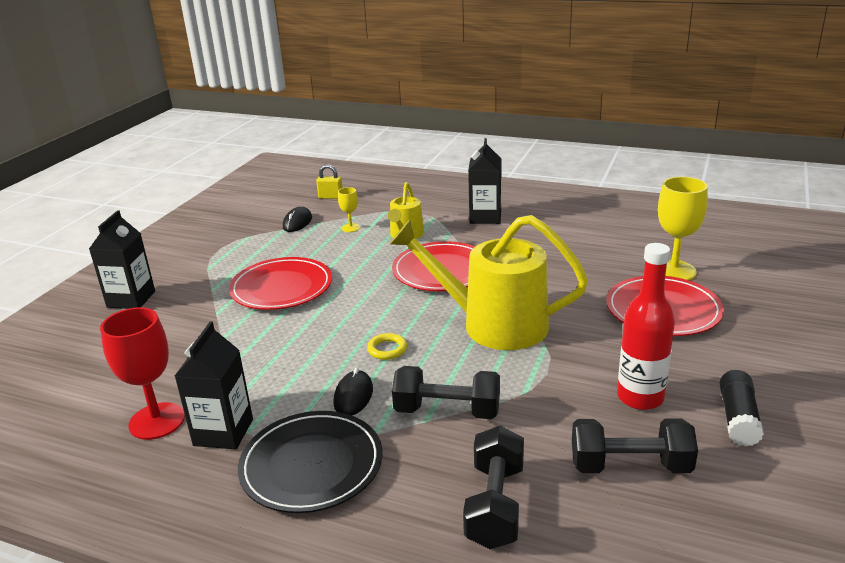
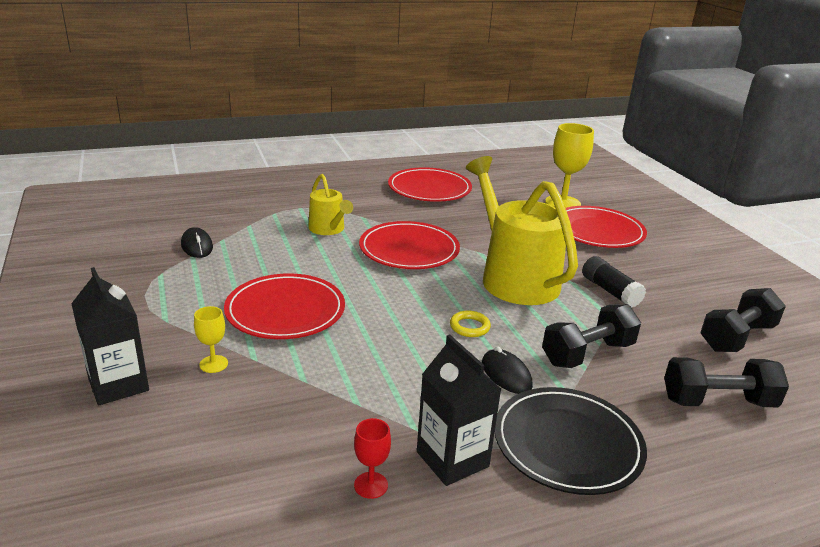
camera: 45 degrees left, 0 degrees up
red goblet [100,307,185,440] -> red goblet [354,418,391,499], size x0.50
yellow padlock [316,164,343,199] -> none
yellow goblet [338,187,360,232] -> yellow goblet moved to [194,306,228,373]
yellow watering can [390,215,588,350] -> yellow watering can turned 90 degrees clockwise [466,156,578,305]
black dumbbell [463,426,524,549] -> black dumbbell turned 60 degrees counterclockwise [664,357,789,407]
black carton [468,138,502,224] -> none
red bottle [617,243,675,410] -> none
black glue stick [720,370,764,447] -> black glue stick moved to [582,256,646,308]
none -> red plate [388,167,472,202]

